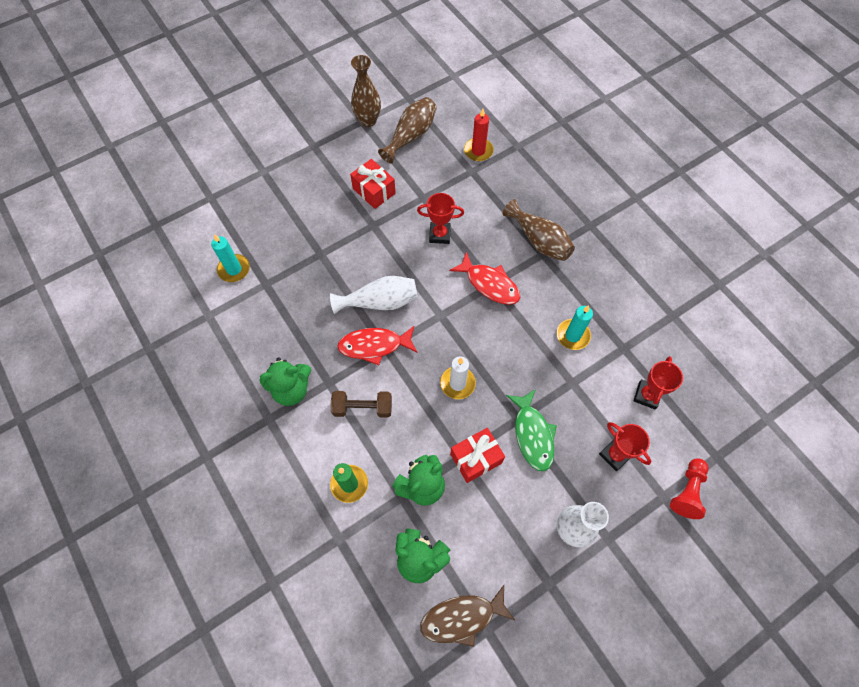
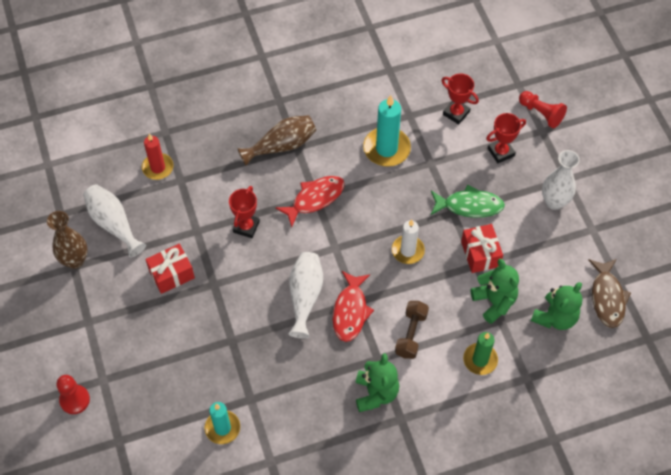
camera: 75 degrees left, 5 degrees down
brown vase [378,97,437,163] -> white vase [83,184,146,257]
turquoise candle [557,305,593,350] -> turquoise candle [363,95,411,167], size x1.51
none -> red pawn [56,375,90,414]

